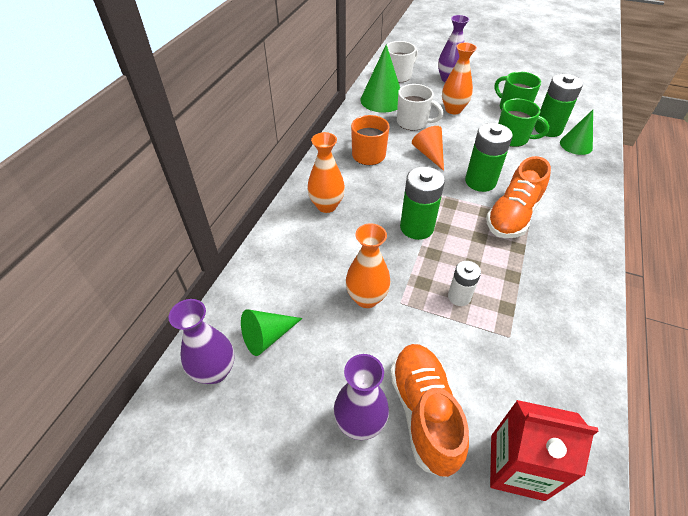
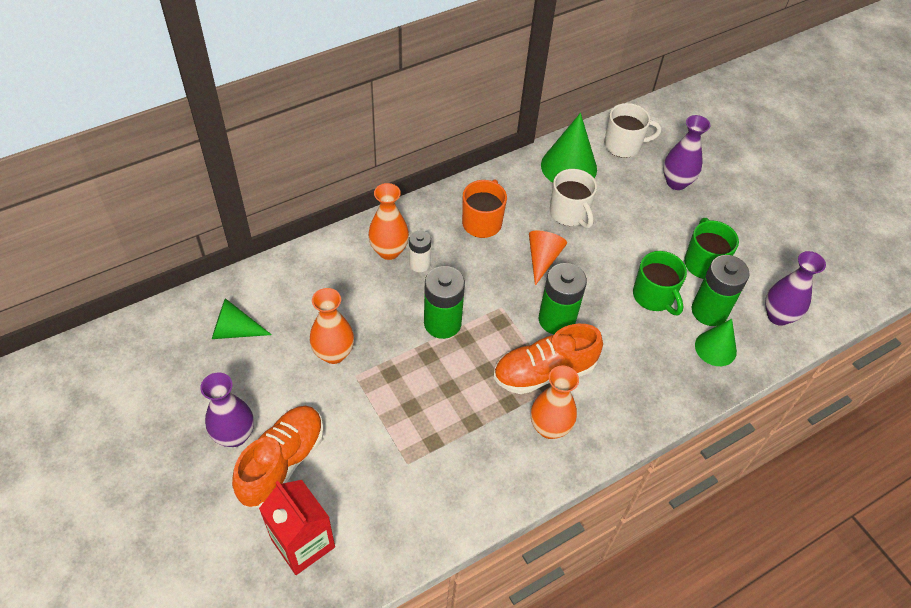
camera: 35 degrees right, 5 degrees up
purple vase [169,299,235,384] -> purple vase moved to [765,251,826,326]
orange vase [442,42,477,114] -> orange vase moved to [531,365,579,439]
white battery [448,261,481,306] -> white battery moved to [409,230,431,272]

